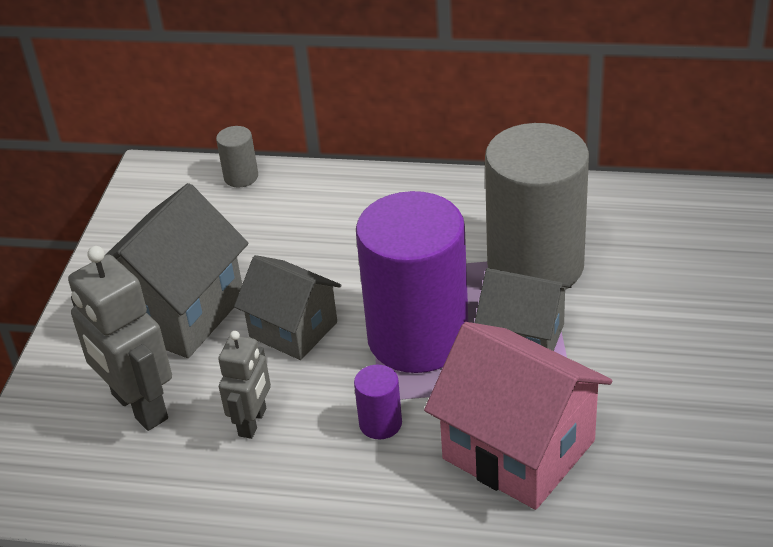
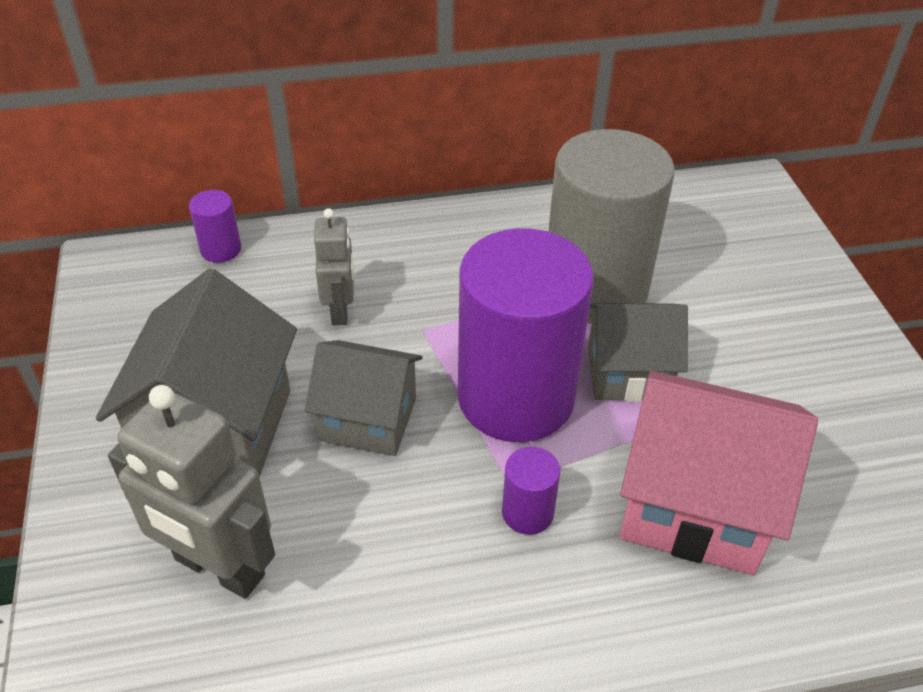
camera: 25 degrees left, 5 degrees up
grey cylinder [216,126,258,187] -> purple cylinder [189,190,241,263]
grey robot [218,331,271,439] -> grey robot moved to [314,208,354,325]

